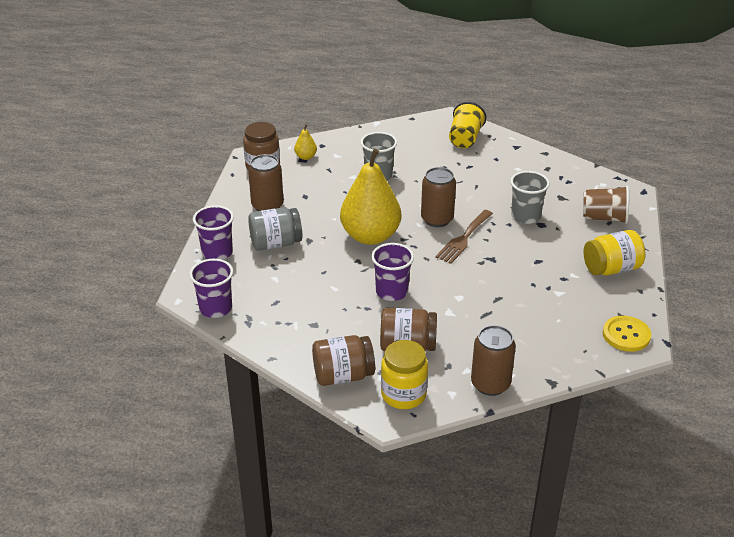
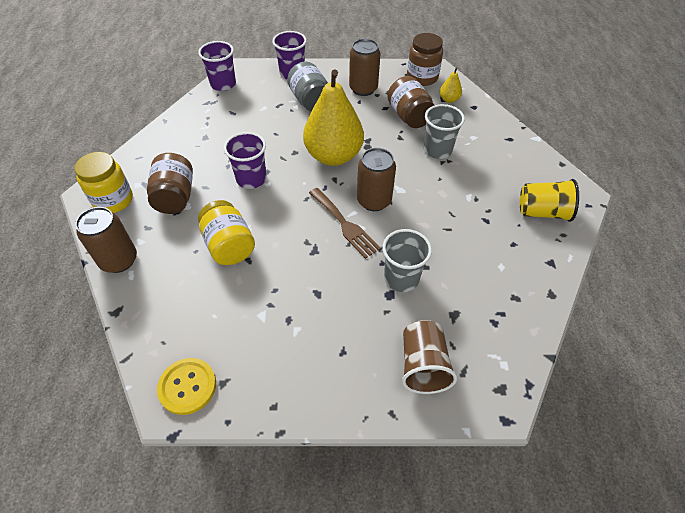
camera: 80 degrees right, 15 degrees up
brown jar [312,335,375,386] -> brown jar moved to [387,76,434,128]
brown fork [435,210,493,264] -> brown fork turned 150 degrees counterclockwise [309,188,381,259]
yellow jar [584,230,645,275] -> yellow jar moved to [198,200,255,265]

